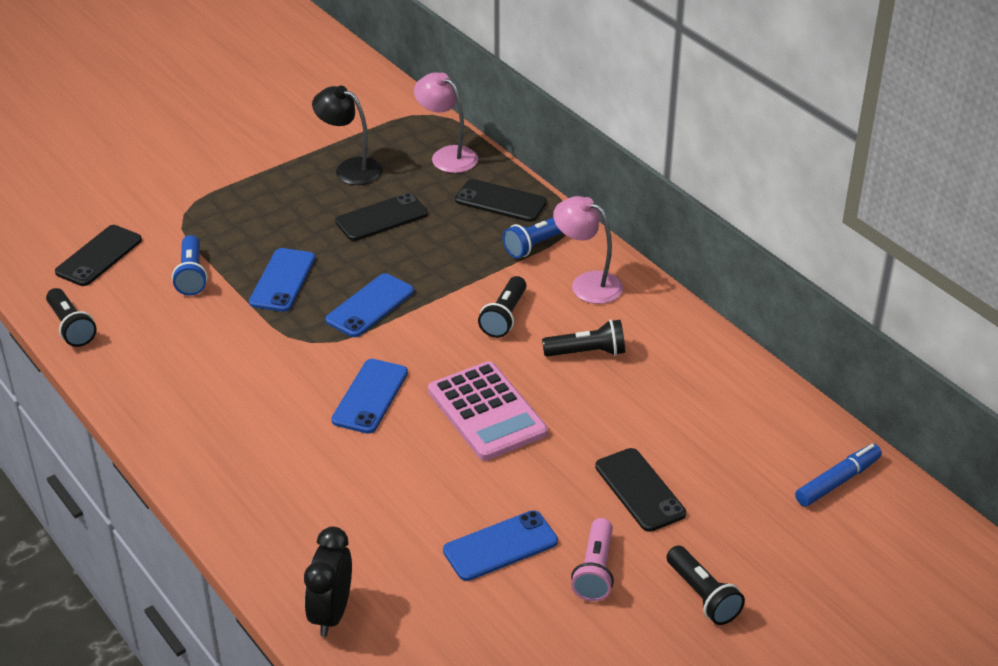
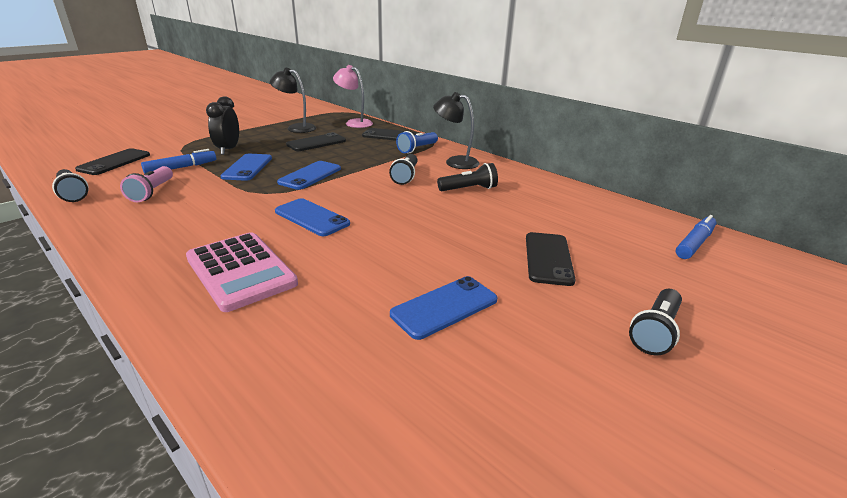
camera: 10 degrees left, 10 degrees down
blue flashlight [172,235,207,295] -> blue marker [141,149,216,173]
black clock [304,527,352,637] -> black clock moved to [206,96,239,155]
blue phone [331,359,408,434] -> blue phone turned 60 degrees counterclockwise [275,198,350,236]
pink calculator [428,361,548,461] -> pink calculator moved to [186,232,298,312]
pink lamp [553,196,623,304] -> black lamp [433,92,479,169]
pink flashlight [571,518,614,601] -> pink flashlight moved to [120,166,173,202]
black phone [595,448,686,532] -> black phone turned 45 degrees clockwise [526,232,576,286]
black flashlight [667,546,745,625] -> black flashlight turned 75 degrees clockwise [629,289,682,356]

